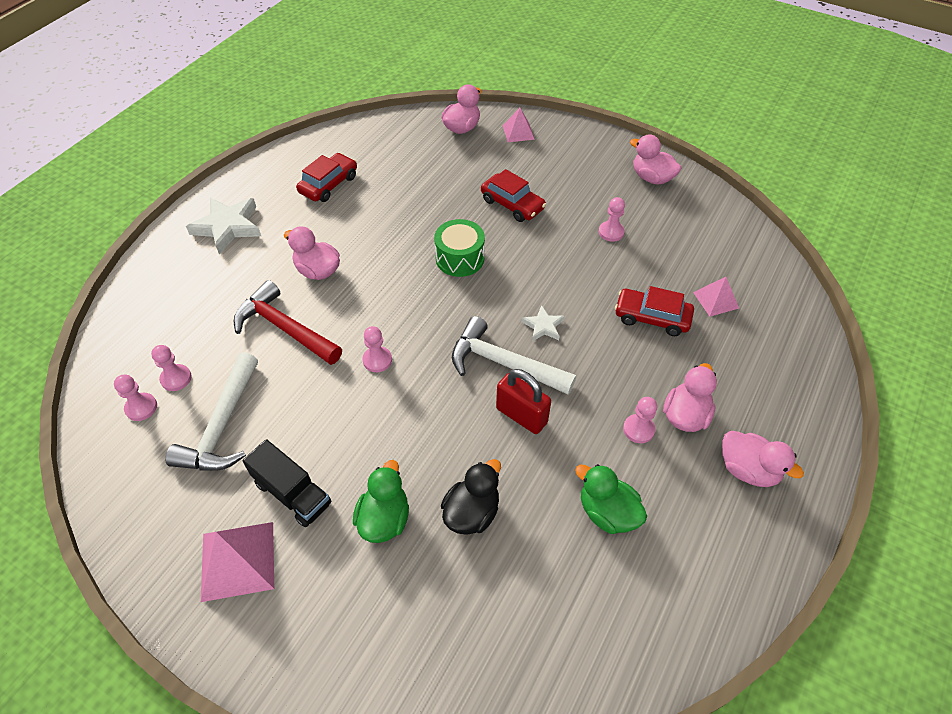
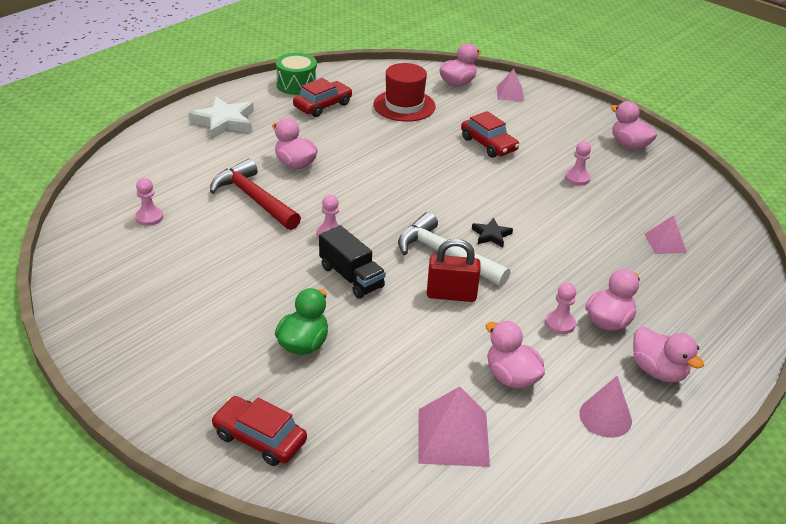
camera: 10 degrees right, 15 degrees down
pink pawn [114,375,157,421] -> none
white hammer [165,352,258,471] -> none
pink pyramid [201,522,274,602] -> pink pyramid moved to [418,386,490,467]
black truck [242,439,332,527] -> black truck moved to [319,225,386,299]
green drum [434,219,485,277] -> green drum moved to [276,53,317,95]
black duck [441,459,501,535] -> none
red padlock [496,369,551,434] -> red padlock turned 45 degrees counterclockwise [427,239,481,302]
white star [522,305,564,341] -> black star [472,218,513,247]
green duck [575,464,647,534] -> pink duck [486,321,545,389]
red car [615,286,694,336] -> red car moved to [211,396,307,466]
none -> red hat [373,63,436,122]
none -> pink cone [579,376,632,438]

